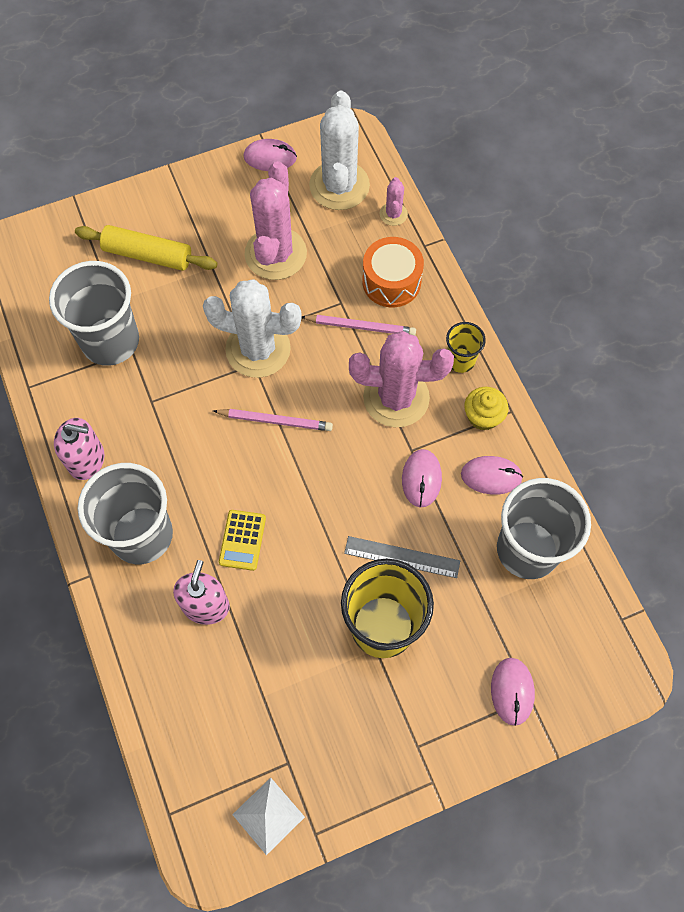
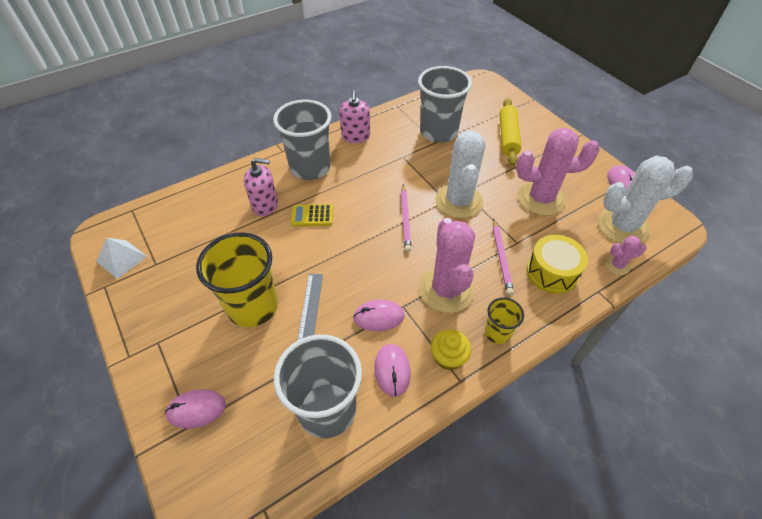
camera: 80 degrees right, 15 degrees down
orange drum [362,237,424,307] -> yellow drum [527,235,588,294]

